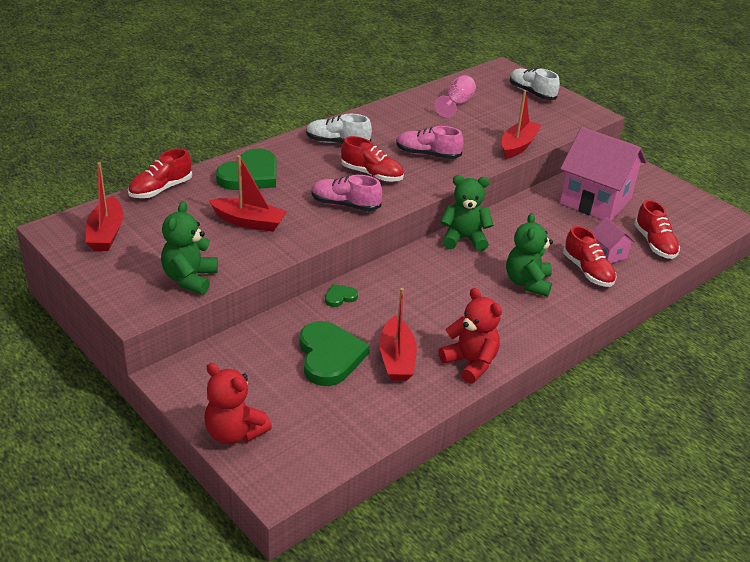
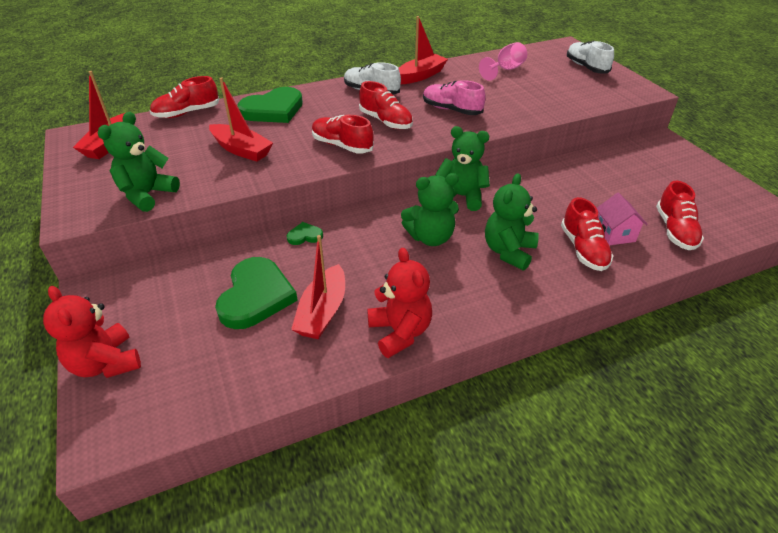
camera: 20 degrees right, 5 degrees up
pink shoe [312,175,382,211] -> red shoe [312,115,374,153]
red boat [502,90,541,159] -> red boat moved to [399,16,448,84]
pink house [560,127,647,221] -> none
none -> green teddy bear [401,173,459,246]

